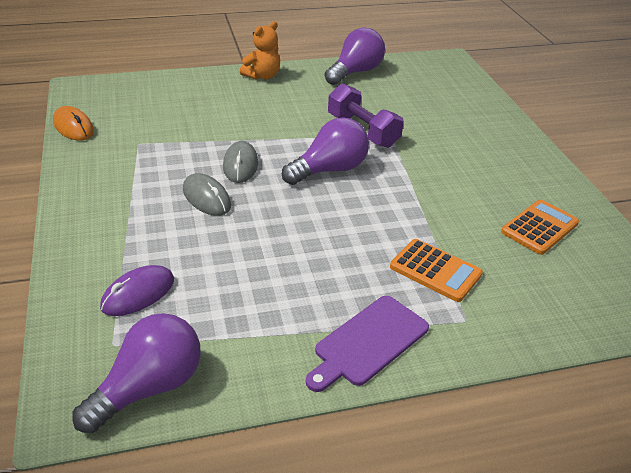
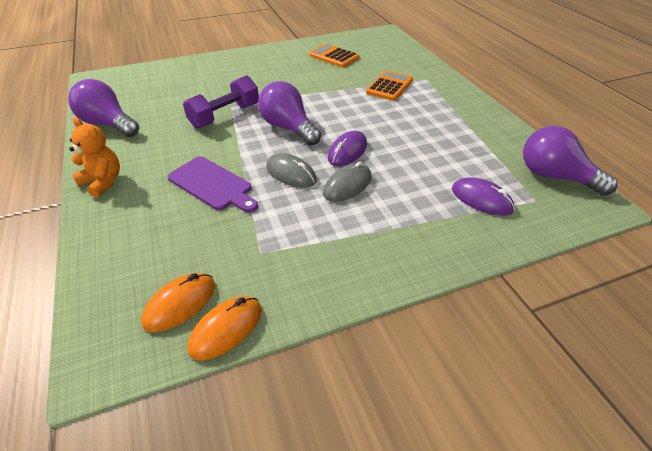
camera: 95 degrees left, 5 degrees up
grey mouse [223,141,258,183] -> grey mouse turned 45 degrees clockwise [266,153,317,188]
purple cutting board [306,296,429,392] -> purple cutting board moved to [168,156,258,213]
none -> orange mouse [141,273,215,332]
none -> purple mouse [328,131,367,166]

